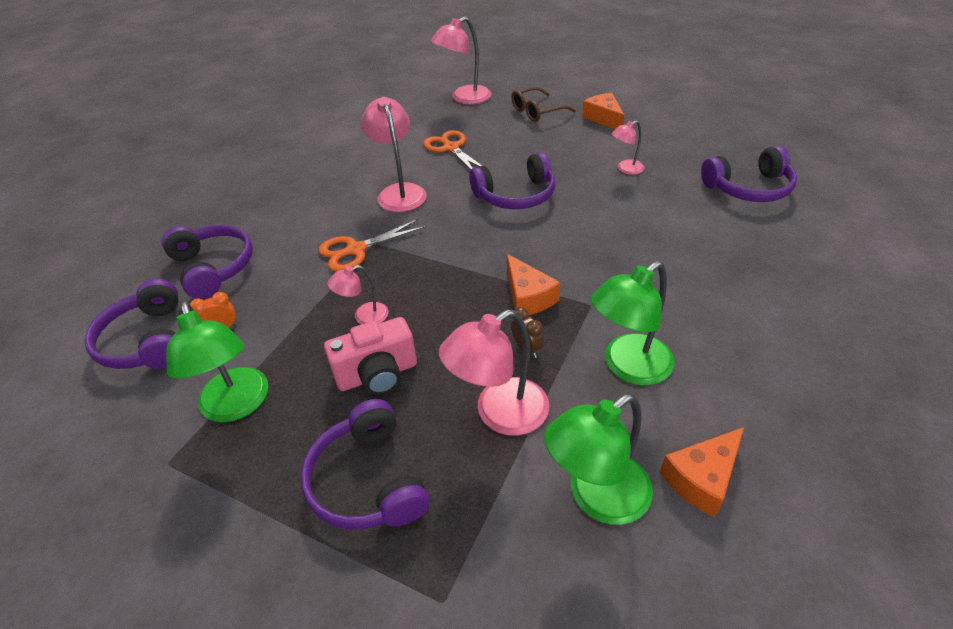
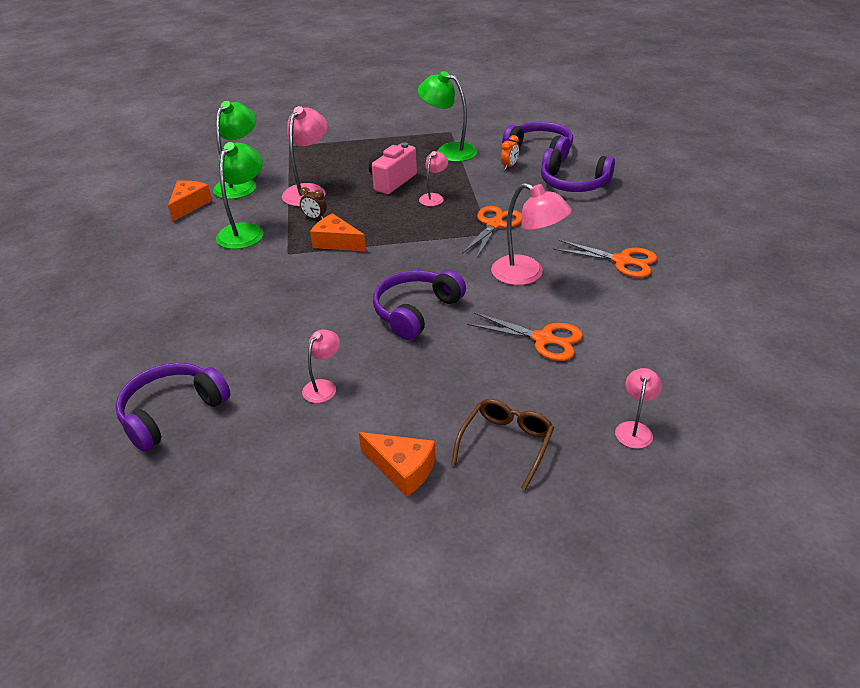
camera: 145 degrees right, 5 degrees down
purple headphones [300,399,430,530] -> none
pink lamp [431,17,491,104] -> pink lamp [615,368,662,449], size x0.55
none -> orange scissors [553,240,657,278]

